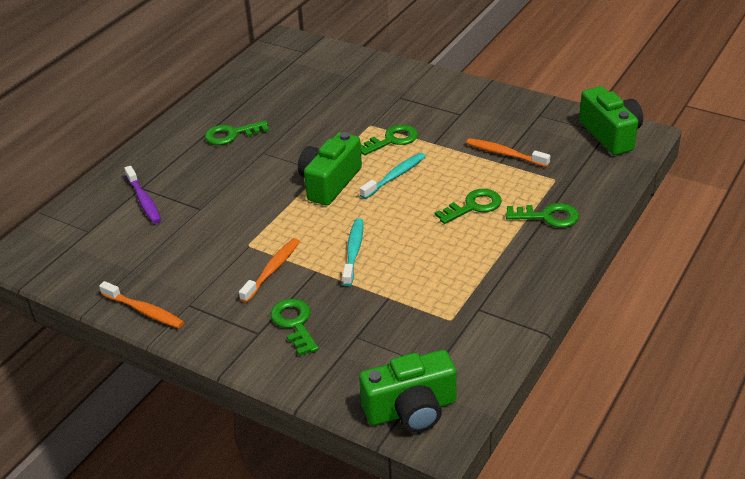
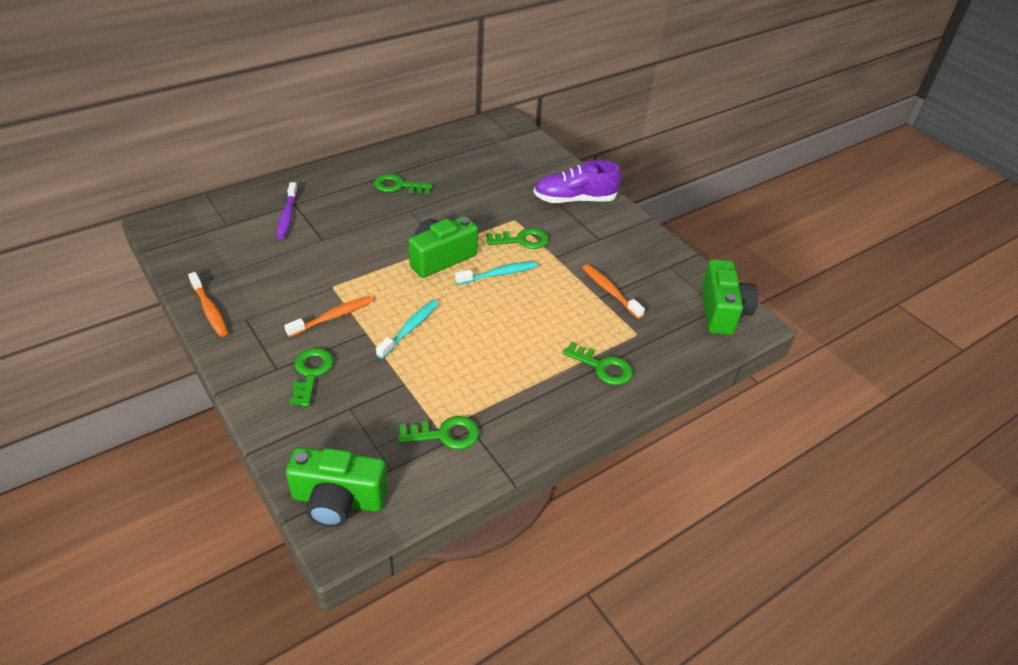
camera: 20 degrees right, 5 degrees up
green key [435,189,502,224] -> green key moved to [398,416,479,449]
none -> purple shoe [534,160,621,203]

